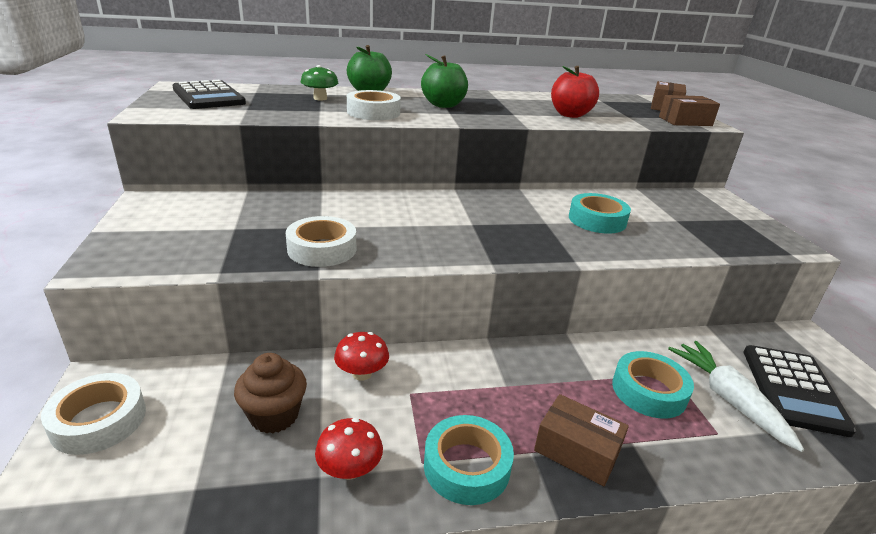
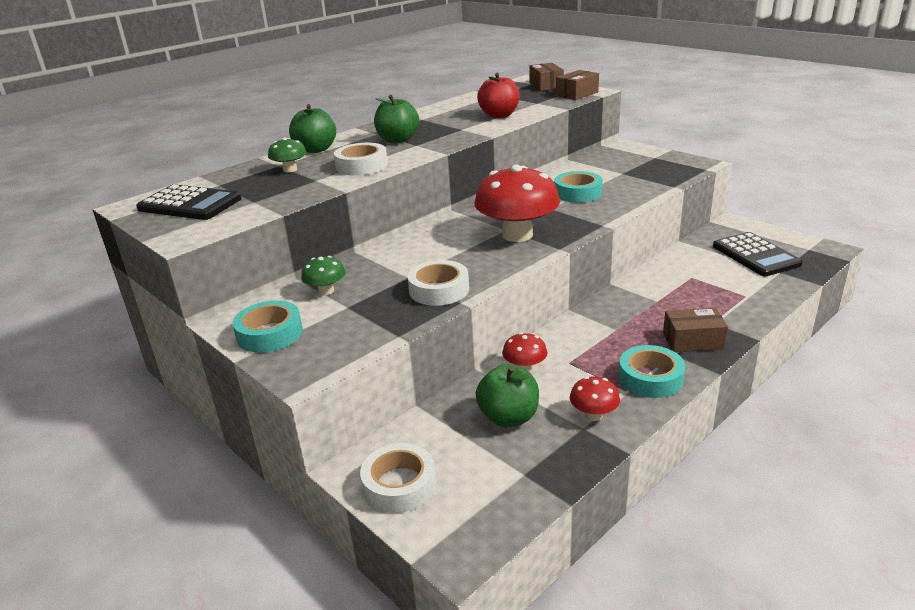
camera: 30 degrees left, 0 degrees up
brown cupcake [234,353,307,434] -> green apple [476,364,539,427]
turquoise tape [612,351,694,418] -> turquoise tape moved to [233,301,303,353]
white carrot [668,341,804,452] -> none
none -> green mushroom [301,256,346,295]
none -> red mushroom [474,165,560,242]

